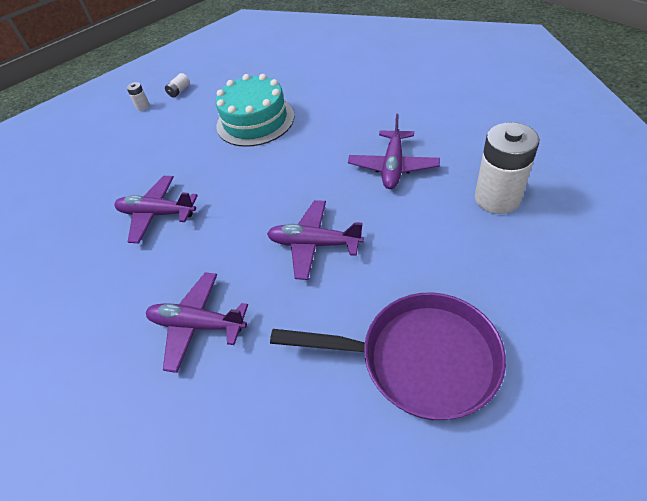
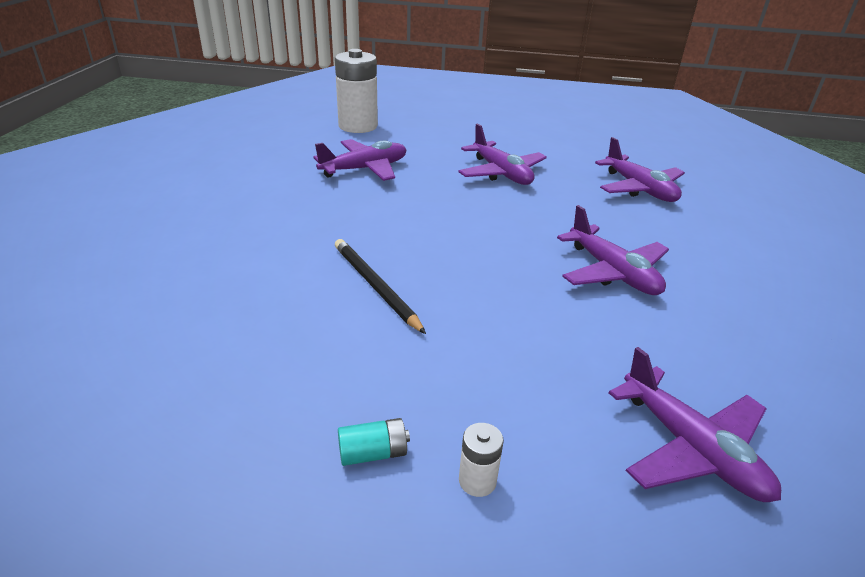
camera: 140 degrees left, 15 degrees down
white battery [165,73,190,98] -> turquoise battery [338,418,410,466]
turquoise cake [216,74,294,147] -> black pencil [335,239,426,334]
purple pan [270,292,506,420] -> none
none -> purple plane [609,347,781,502]

